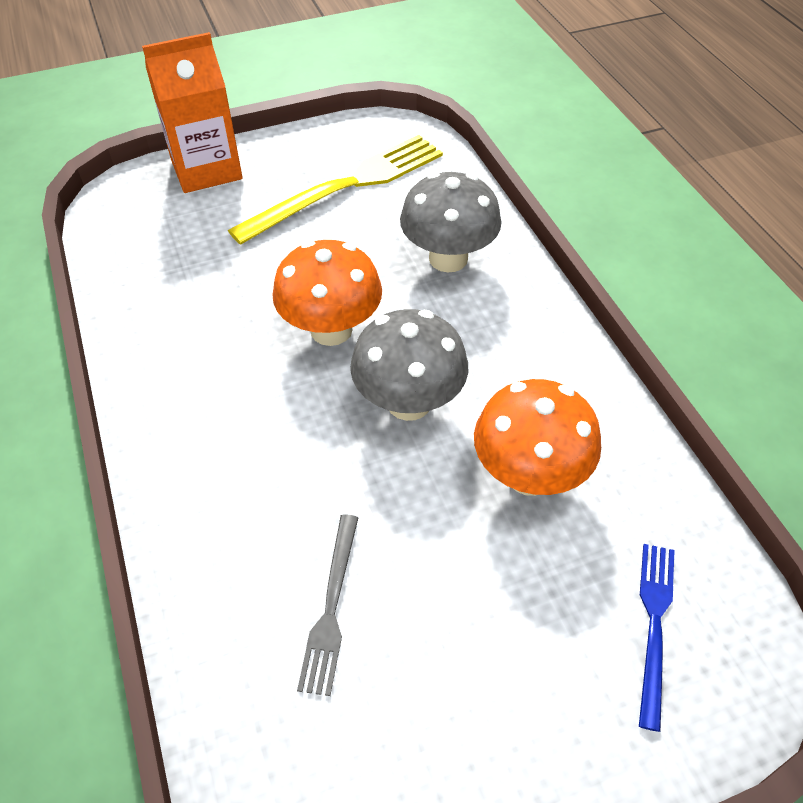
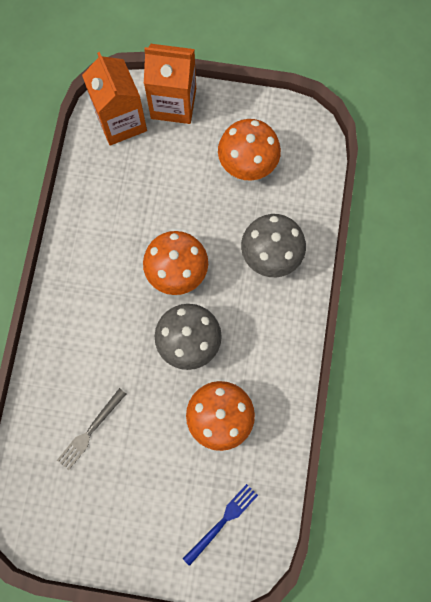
camera: 30 degrees right, 25 degrees up
yellow fork [228,135,443,245] -> orange mushroom [218,119,281,181]
none -> orange carton [82,52,147,146]

